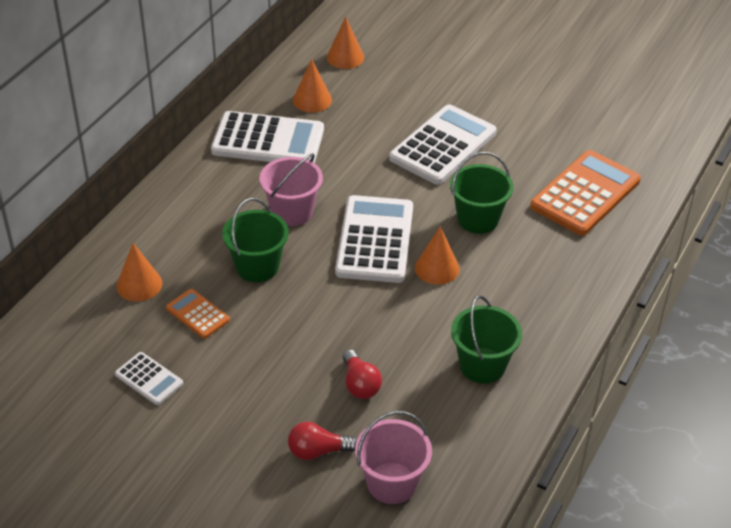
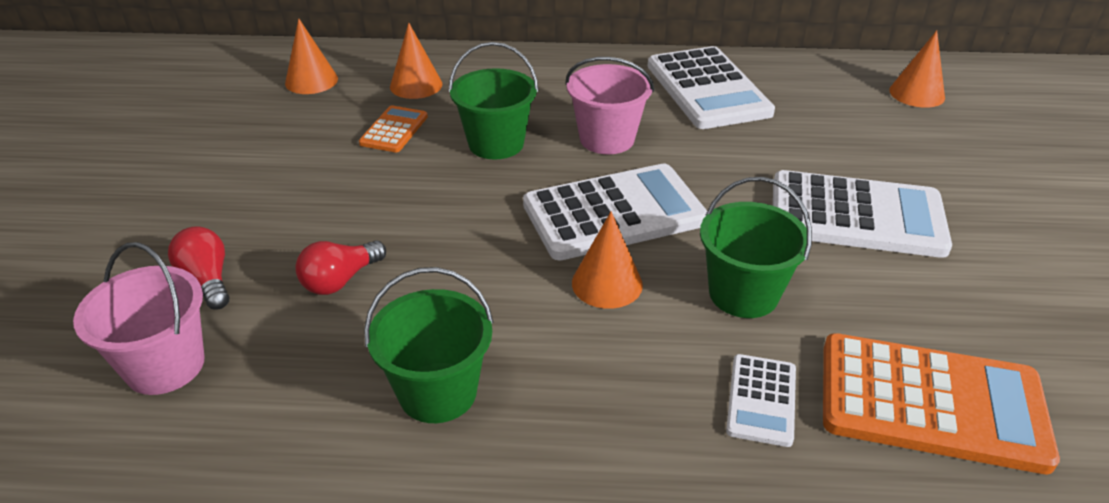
camera: 65 degrees right, 5 degrees down
white calculator [115,352,183,405] -> white calculator moved to [726,354,796,447]
orange cone [293,59,332,113] -> orange cone moved to [285,18,338,94]

